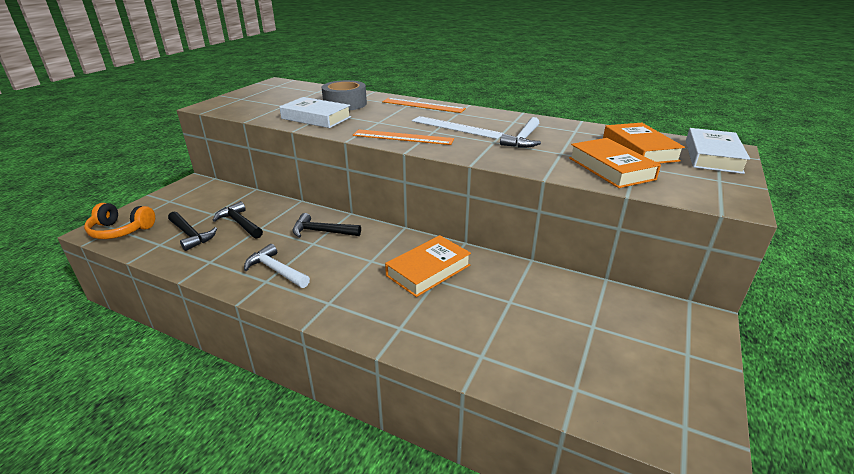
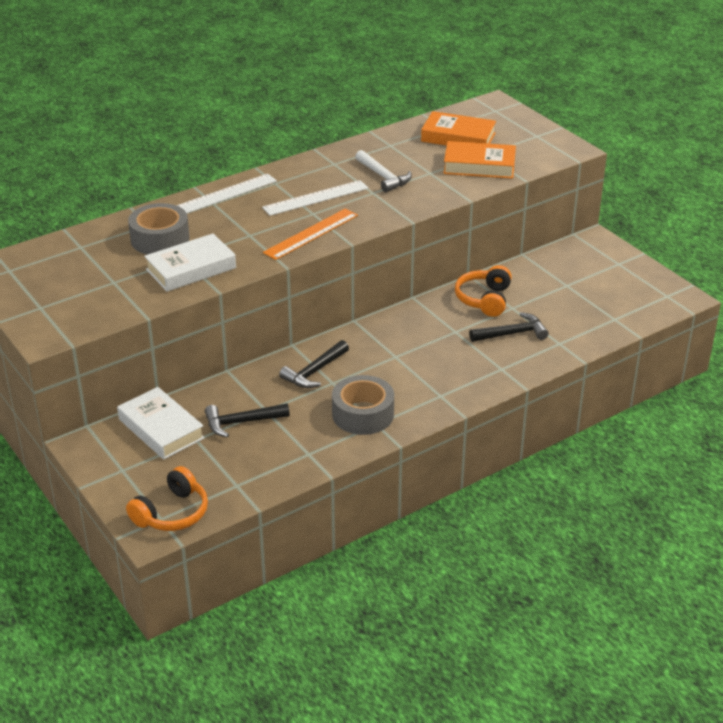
camera: 60 degrees left, 5 degrees up
black hammer [168,211,217,251] -> black hammer moved to [469,312,549,342]
white hammer [244,244,310,288] -> grey tape [332,375,394,435]
orange ruler [382,98,466,113] -> white ruler [176,174,277,213]
orange book [385,235,471,297] -> none
white book [686,128,750,174] -> white book moved to [117,387,205,460]
none -> orange headphones [455,265,512,317]

